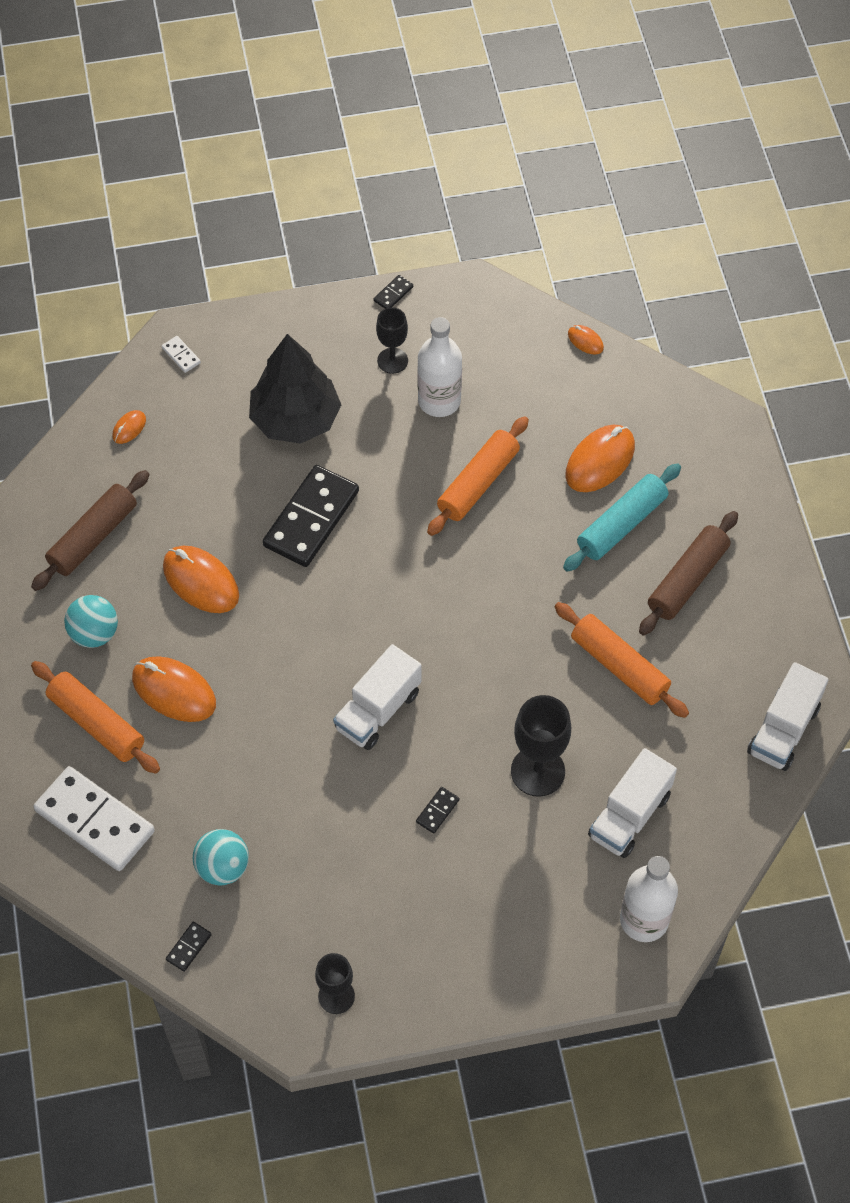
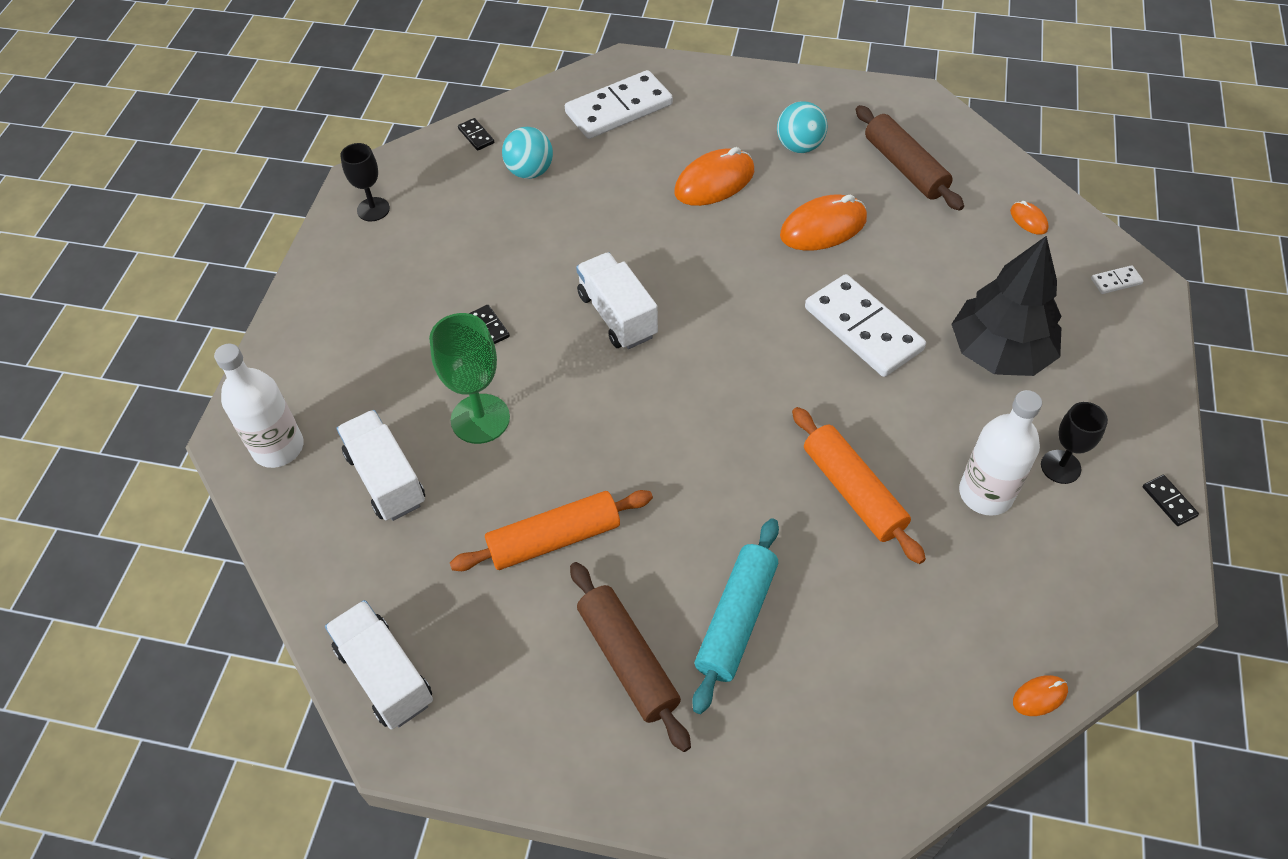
camera: 115 degrees right, 5 degrees down
orange rolling pin [31,661,160,774] -> none
black domino [263,465,359,567] -> white domino [805,274,926,377]
black goblet [511,695,571,797] -> green goblet [429,313,510,444]
turquoise rolling pin [563,463,681,572] -> turquoise rolling pin turned 45 degrees clockwise [692,518,779,714]
orange mouse [565,425,635,492] -> none

